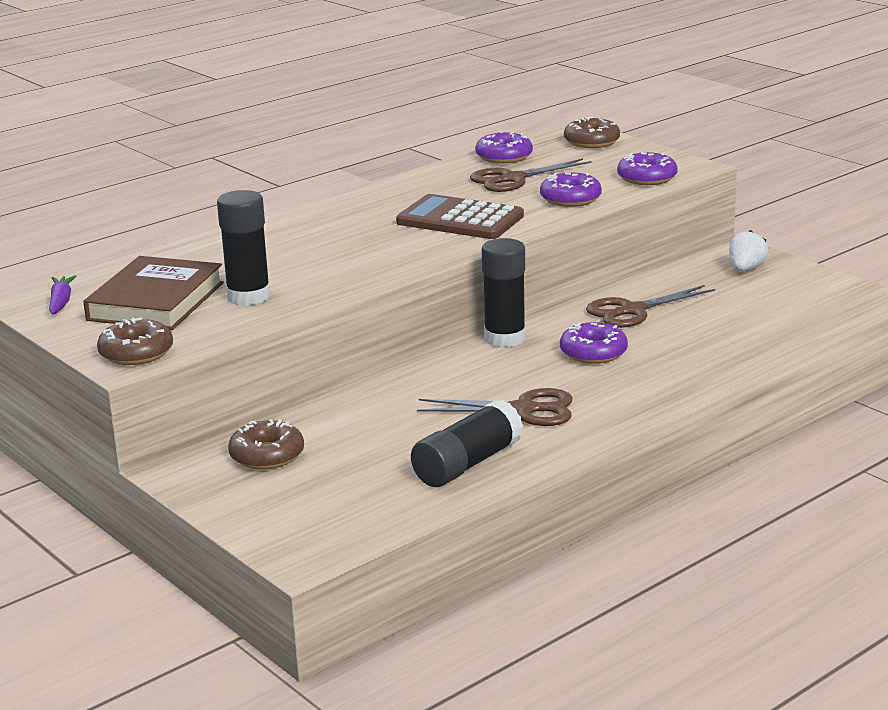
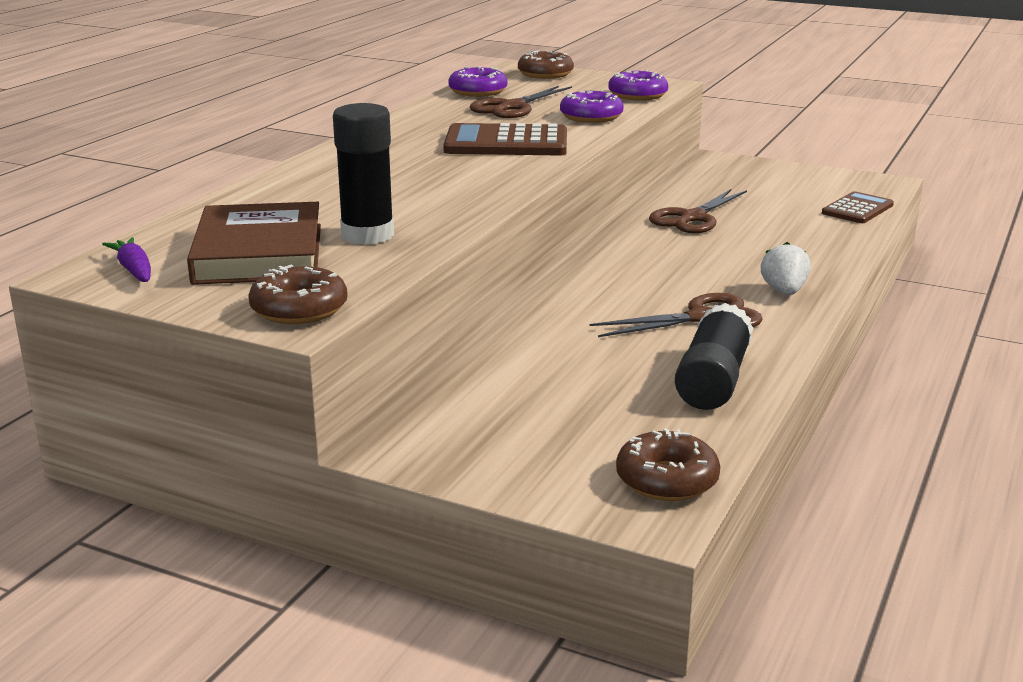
camera: 25 degrees left, 0 degrees up
brown donut [228,419,304,470] -> brown donut moved to [616,428,720,501]
black glue stick [482,238,526,347] -> none
purple donut [560,322,628,364] -> none
white strawberry [729,230,768,271] -> white strawberry moved to [761,242,811,295]
none -> brown calculator [822,191,894,223]

